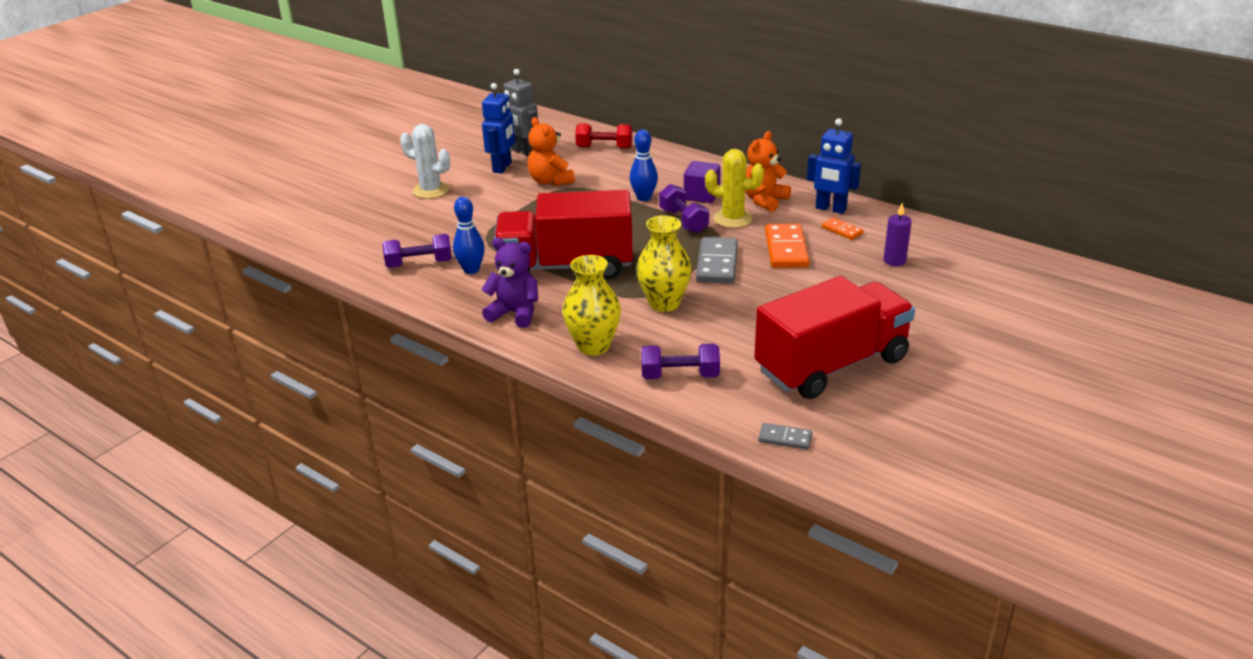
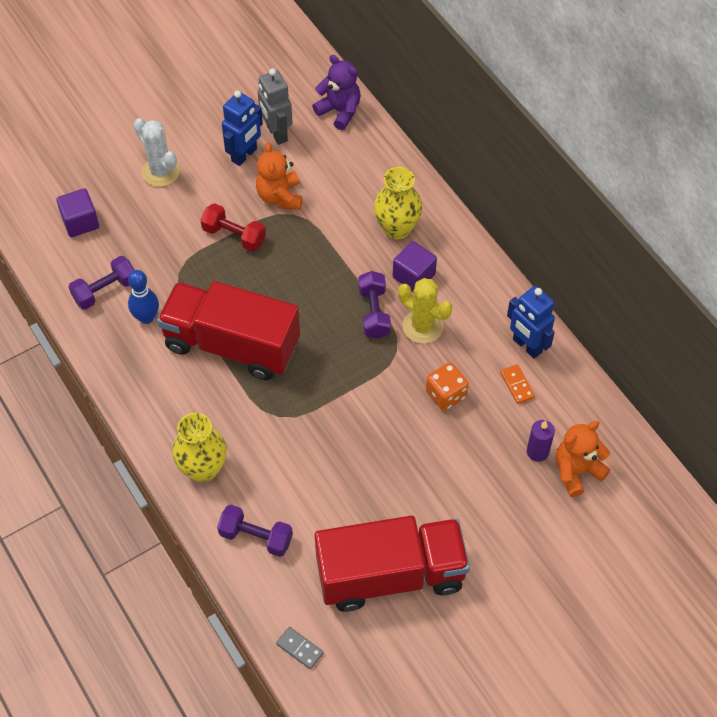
camera: 20 degrees right, 25 degrees up
purple dumbbell [382,234,452,268] -> purple dumbbell turned 45 degrees counterclockwise [68,256,134,310]
purple teddy bear [481,238,538,328] -> purple teddy bear moved to [312,55,361,130]
red dumbbell [575,123,632,149] -> red dumbbell moved to [200,203,266,252]
blue bowling pin [630,130,658,201] -> none
yellow vase [636,215,692,312] -> yellow vase moved to [374,167,423,240]
grey domino [696,237,738,284] -> none
orange teddy bear [745,131,791,212] -> orange teddy bear moved to [556,421,610,497]
orange domino [765,224,809,268] -> orange dice [426,362,469,411]
none -> purple cube [56,188,99,237]

